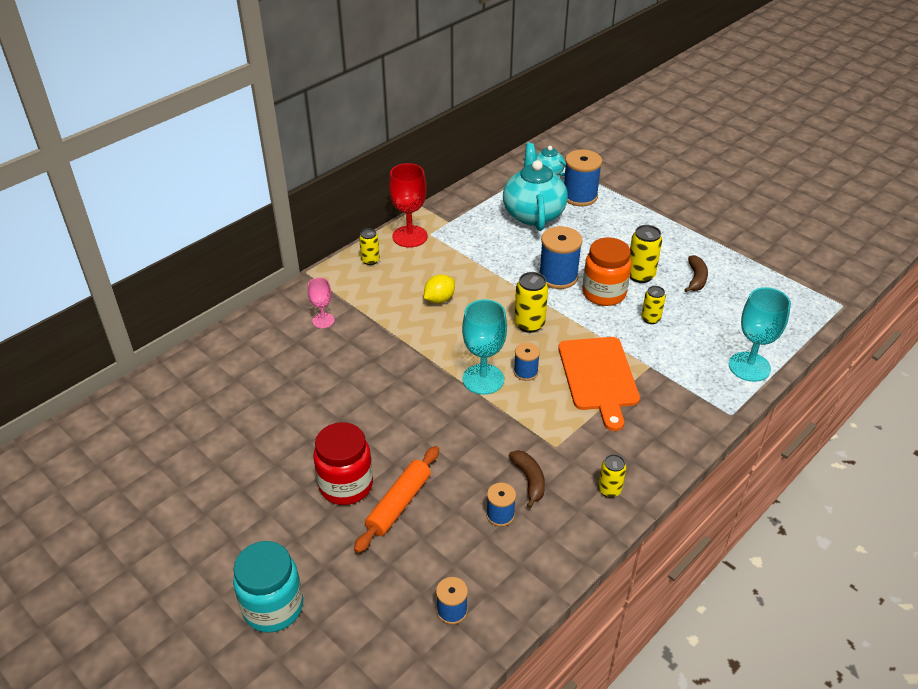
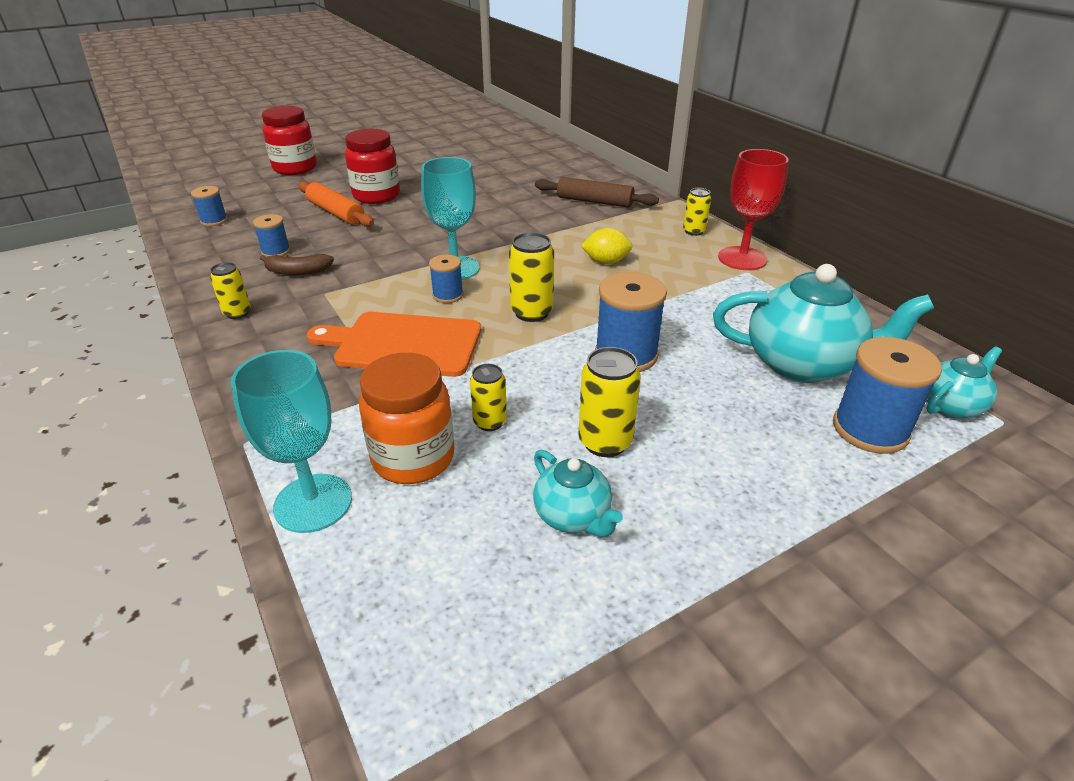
camera: 105 degrees right, 5 degrees down
turquoise jar [233,541,303,633] -> red jar [262,106,317,175]
pink goblet [308,277,335,328] -> brown rolling pin [535,177,659,208]
yellow lemon [424,275,455,303] -> yellow lemon turned 60 degrees counterclockwise [581,228,632,264]
orange jar [582,237,631,306] -> orange jar moved to [359,353,454,484]
brown banana [684,255,708,293] -> turquoise teapot [533,450,623,537]

